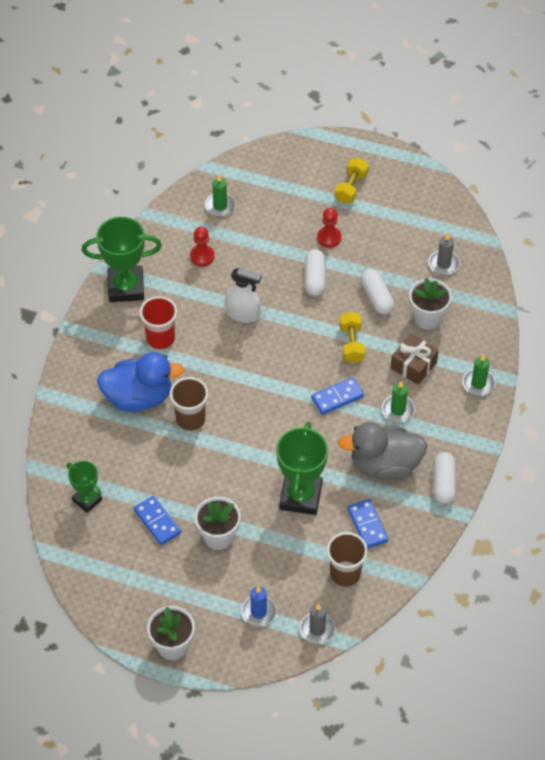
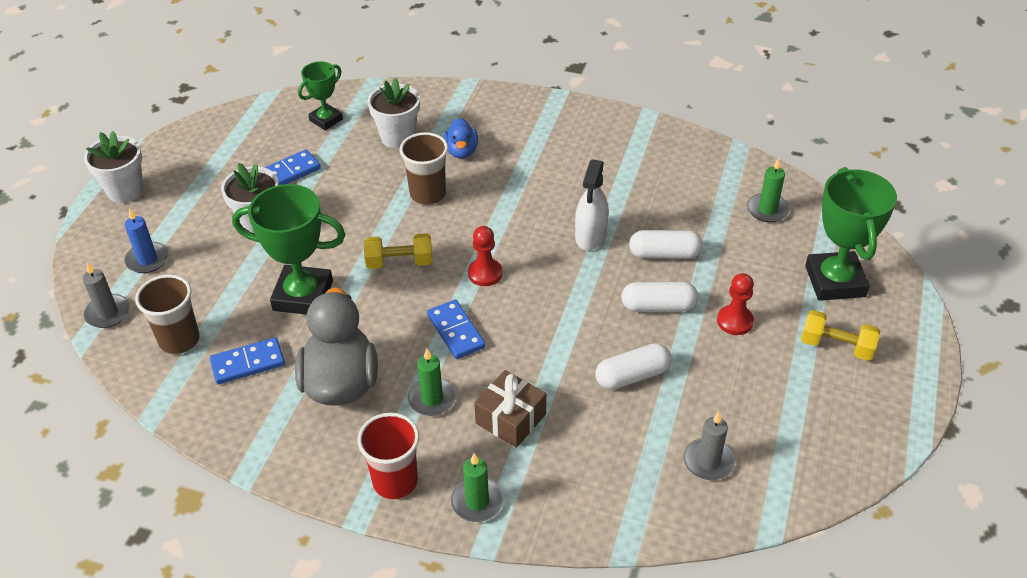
camera: 90 degrees right, 10 degrees down
green trophy [82,217,162,302] -> green trophy moved to [805,167,897,301]
blue duck [97,352,184,412] -> blue duck [444,118,478,159], size x0.52
red cup [140,296,177,349] -> red cup moved to [358,413,419,499]
red pawn [190,227,215,266] -> red pawn moved to [468,226,502,286]
yellow dumbbell [340,311,365,363] -> yellow dumbbell moved to [364,233,432,269]
white flower pot [409,278,452,330] -> white flower pot moved to [368,78,420,148]
white capsule [433,452,456,504] -> white capsule moved to [629,230,703,259]

